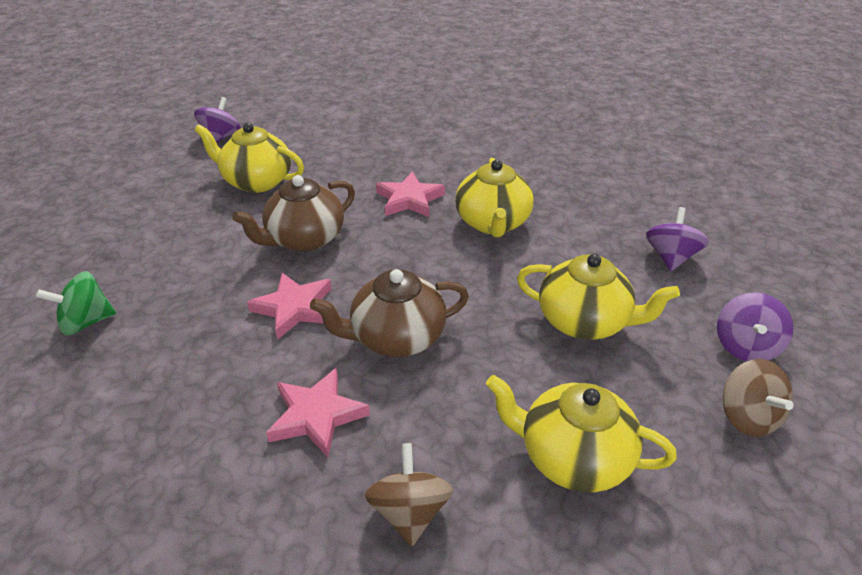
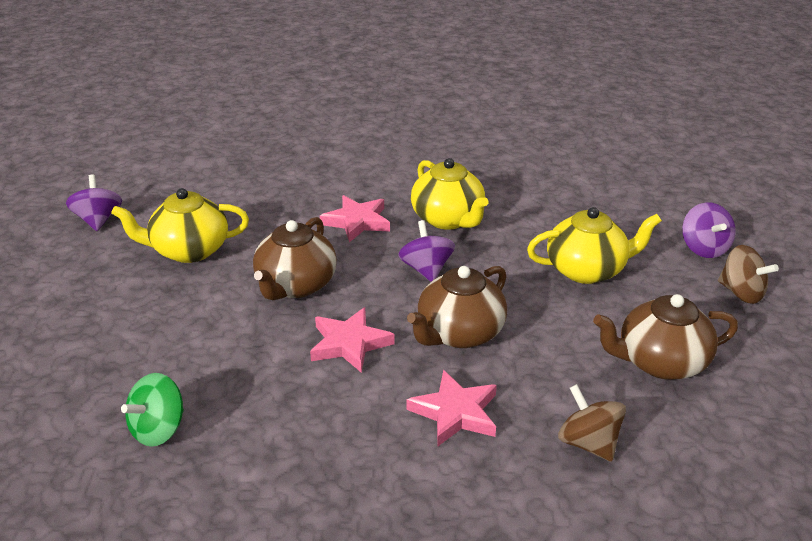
camera: 30 degrees left, 5 degrees down
yellow teapot [486,375,677,492] -> brown teapot [593,294,738,380]
purple spinning top [646,207,709,271] -> purple spinning top moved to [398,220,455,282]

